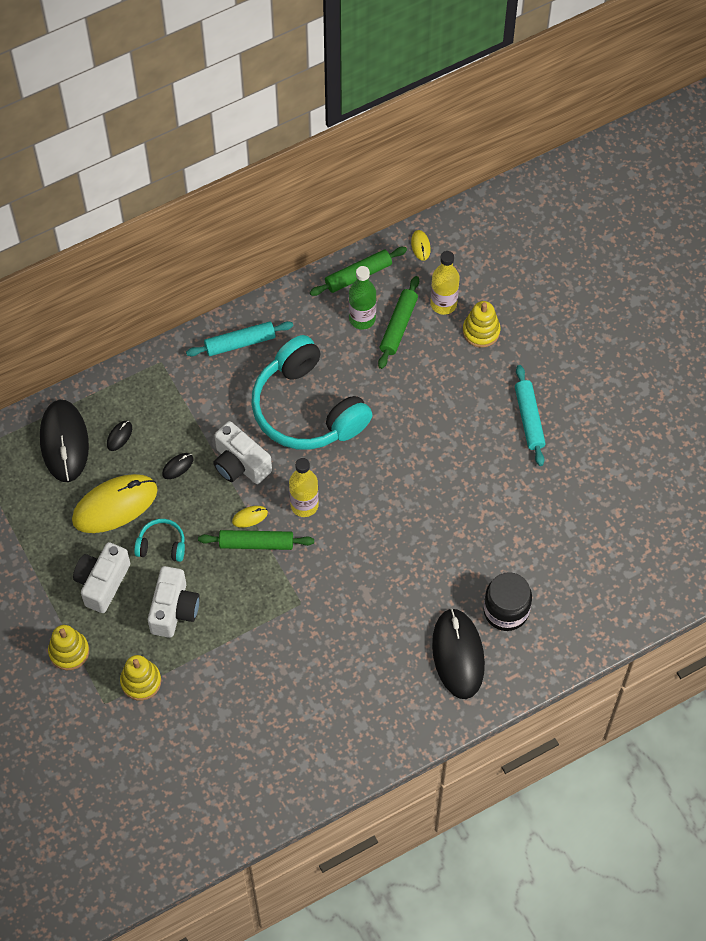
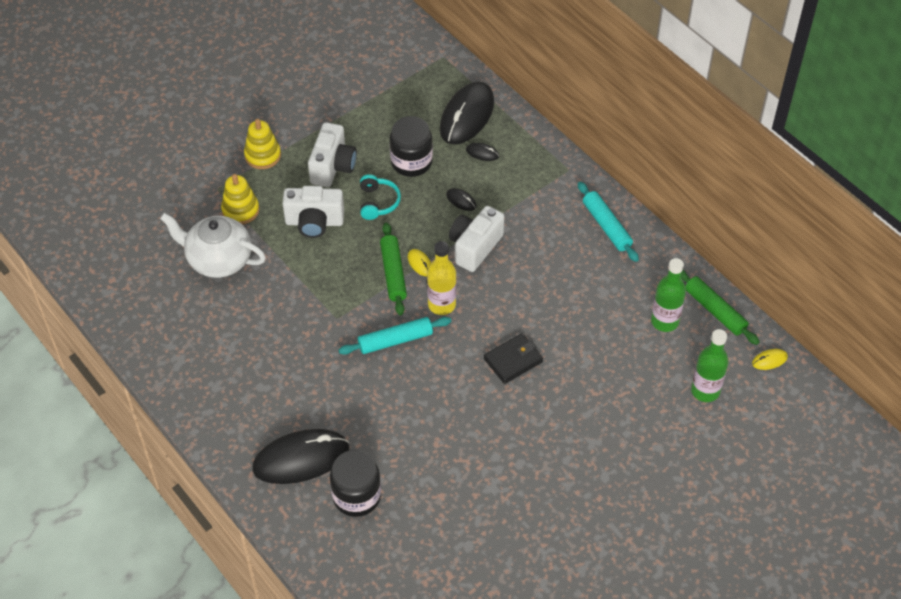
camera: 80 degrees right, 10 degrees down
black mouse [40,400,89,482] -> black mouse turned 45 degrees counterclockwise [440,82,494,144]
yellow mouse [72,474,158,533] -> black jar [390,116,433,177]
white camera [73,542,130,613] -> white camera turned 90 degrees clockwise [308,122,357,187]
turquoise headphones [251,335,372,450] -> none
green rolling pin [378,276,419,369] -> none
yellow bottle [430,251,460,315] -> green bottle [691,329,729,402]
yellow stacking toy [463,301,501,347] -> none
turquoise rolling pin [515,365,546,466] -> turquoise rolling pin moved to [339,317,451,355]
none -> white teapot [160,213,266,278]
none -> black wallet [484,333,543,384]

